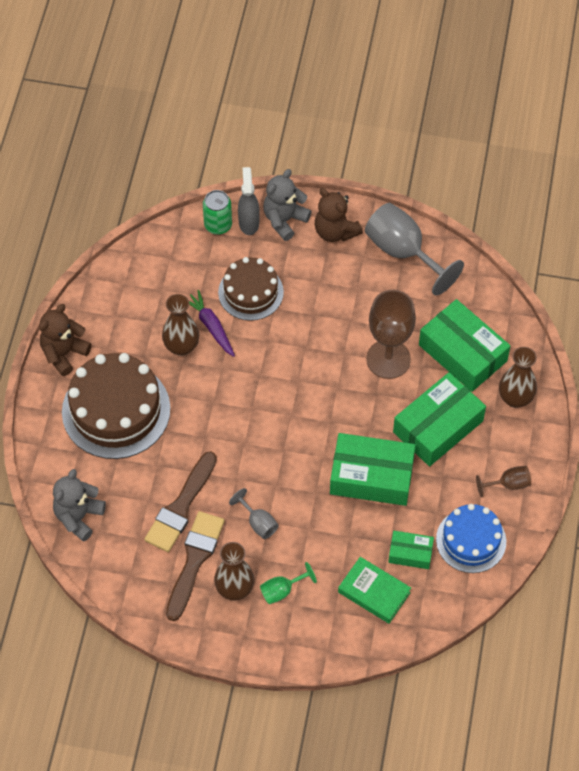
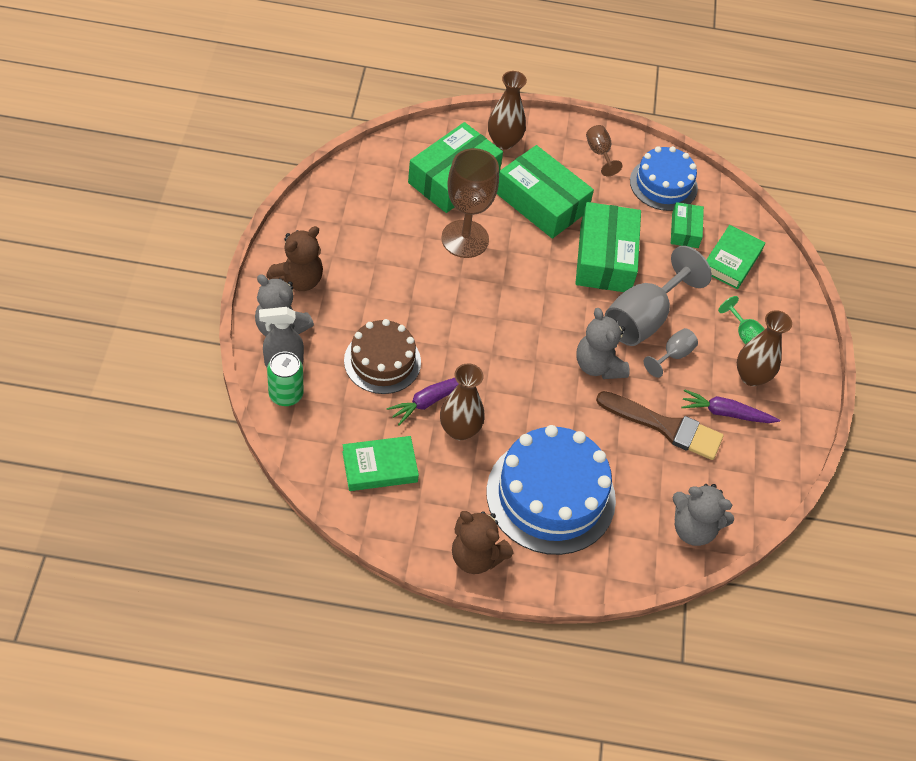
camera: 100 degrees left, 5 degrees down
brown cake [62,353,171,459] -> blue cake [486,425,616,555]
brown brush [166,511,225,621] -> purple carrot [682,389,780,423]
grey goblet [365,203,464,296] -> grey goblet moved to [605,246,712,346]
none -> green book [342,436,419,491]
none -> grey teddy bear [576,308,630,379]

